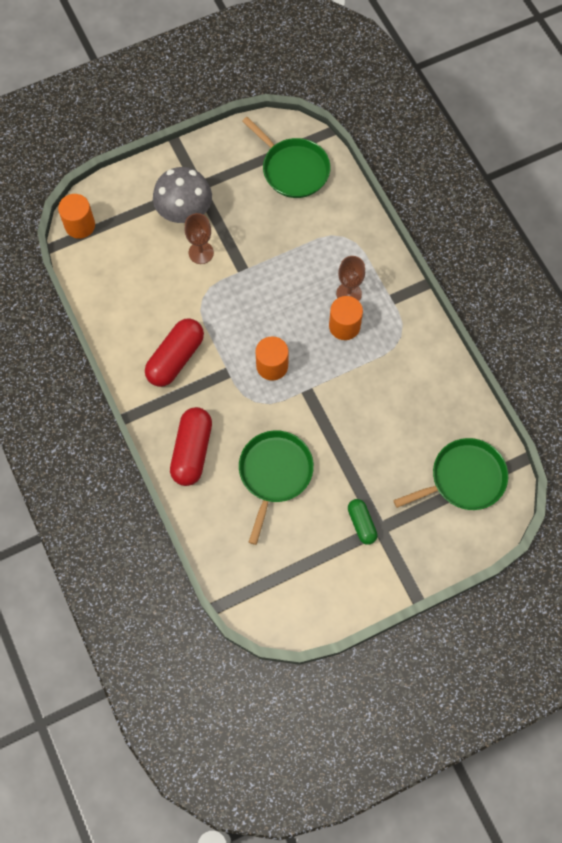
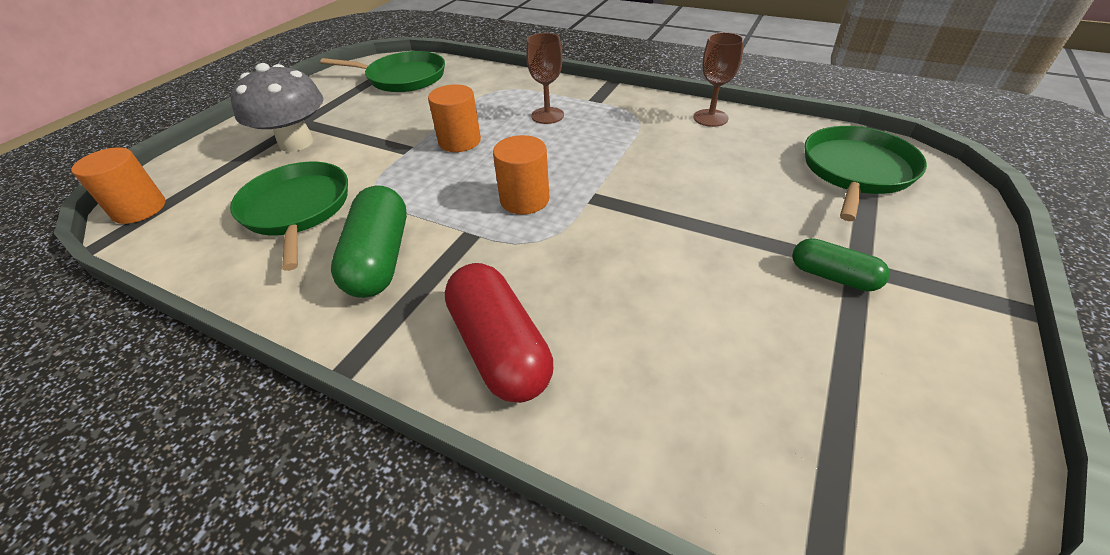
camera: 35 degrees left, 25 degrees down
red capsule [145,319,204,387] -> green capsule [331,185,407,298]
brown goblet [185,213,214,264] -> brown goblet moved to [694,32,744,127]
green pan [239,430,314,545] -> green pan moved to [230,162,348,271]
orange cylinder [329,296,363,340] -> orange cylinder moved to [428,84,481,152]

